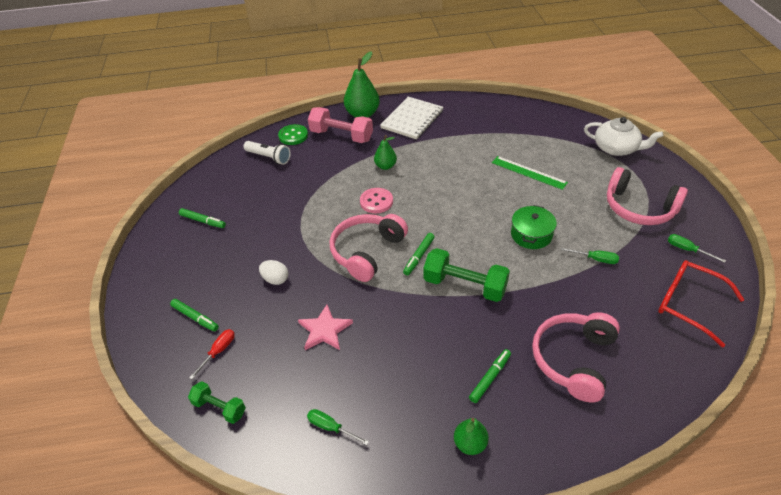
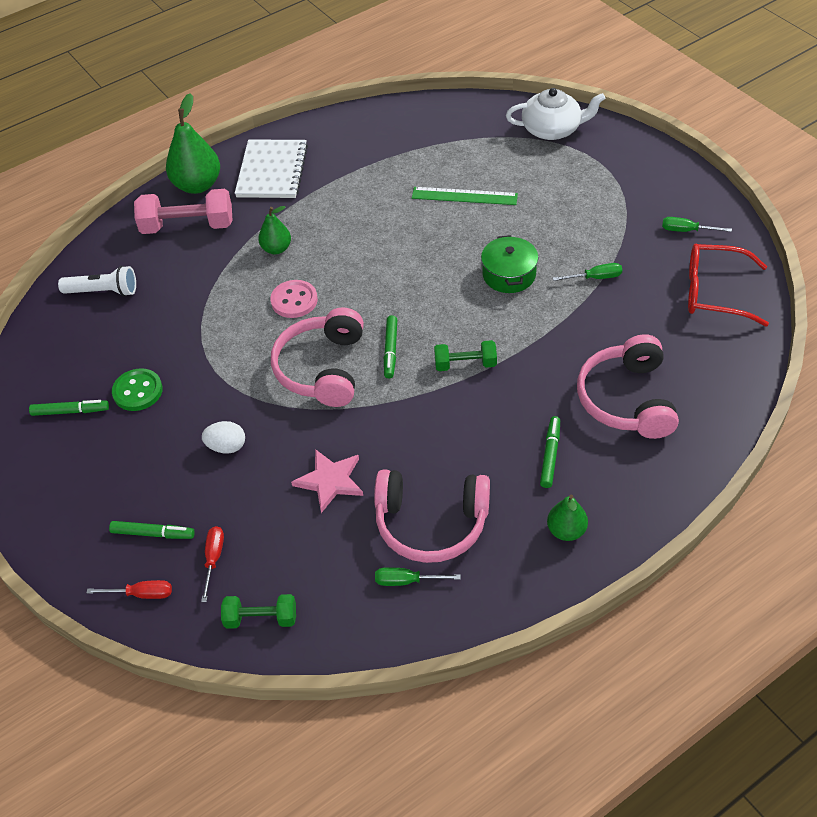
camera: 25 degrees left, 5 degrees up
green button [278,124,308,145] -> green button moved to [112,368,163,411]
green dumbbell [423,248,510,302] -> green dumbbell [434,340,497,371], size x0.59
pink headphones [607,167,688,225] -> pink headphones moved to [374,469,490,563]
none -> red screwdriver [87,580,172,599]

